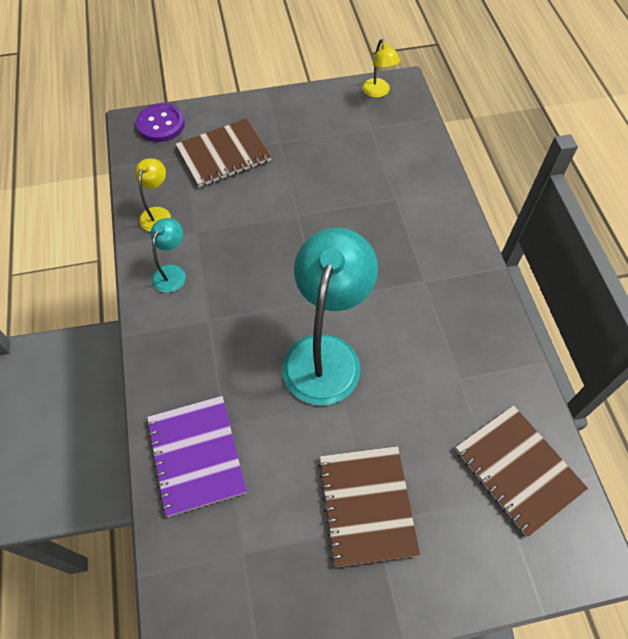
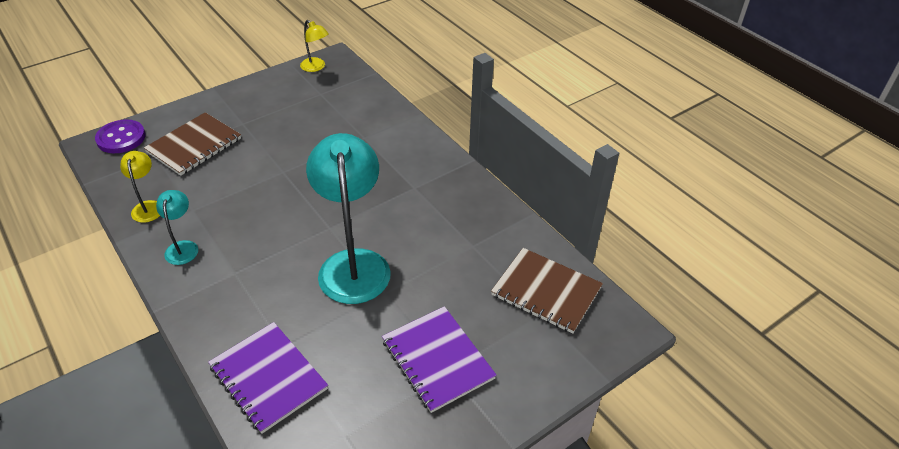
camera: 25 degrees left, 15 degrees down
brown notebook [318,446,420,567] -> purple notebook [382,306,497,413]

